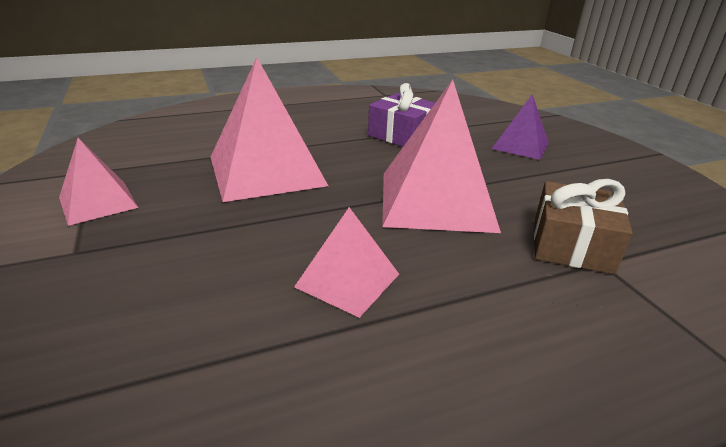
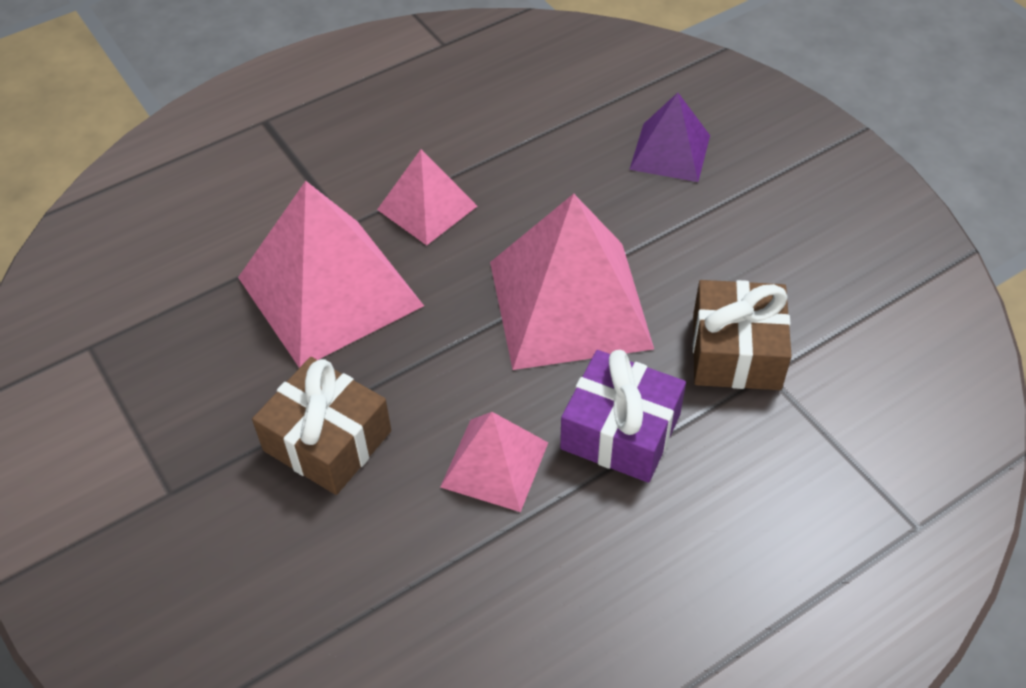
camera: 10 degrees left, 20 degrees up
pink pyramid [59,138,138,226] -> pink pyramid moved to [377,149,477,245]
purple gift [368,83,435,147] -> purple gift moved to [560,350,686,483]
none -> brown gift [252,357,391,495]

